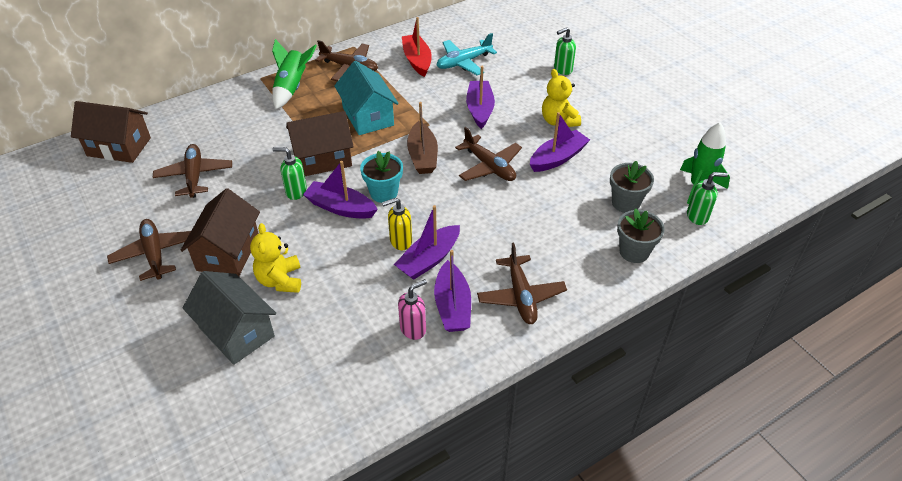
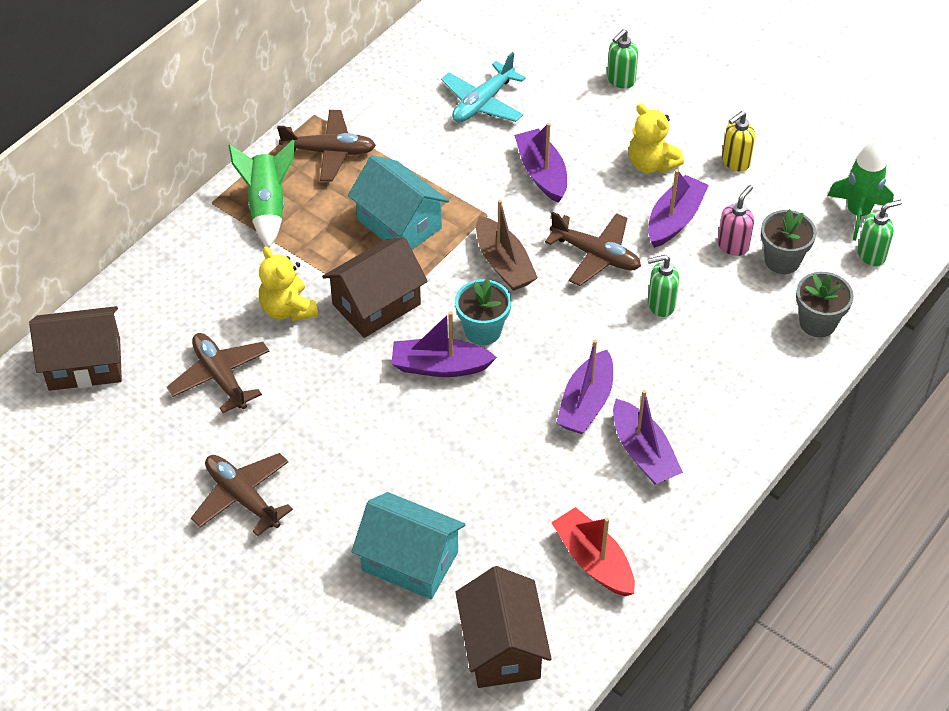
camera: 20 degrees left, 5 degrees up
brown house [180,188,260,276] -> brown house moved to [455,566,552,688]
grey house [183,271,276,365] -> turquoise house [351,492,466,599]
yellow teddy bear [250,223,301,293] -> yellow teddy bear moved to [259,246,318,321]
green soap dispenser [273,147,307,200] -> green soap dispenser moved to [648,255,679,317]
yellow soap dispenser [382,198,412,250] -> yellow soap dispenser moved to [722,111,755,171]
pink soap dispenser [398,279,427,340] -> pink soap dispenser moved to [717,185,754,256]
red boat [402,17,432,77] -> red boat moved to [551,507,635,596]
brown plane [477,243,567,324] -> none

